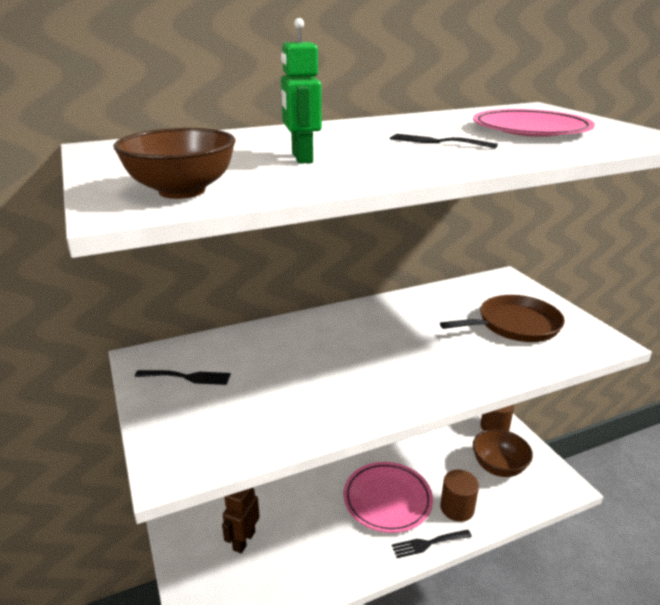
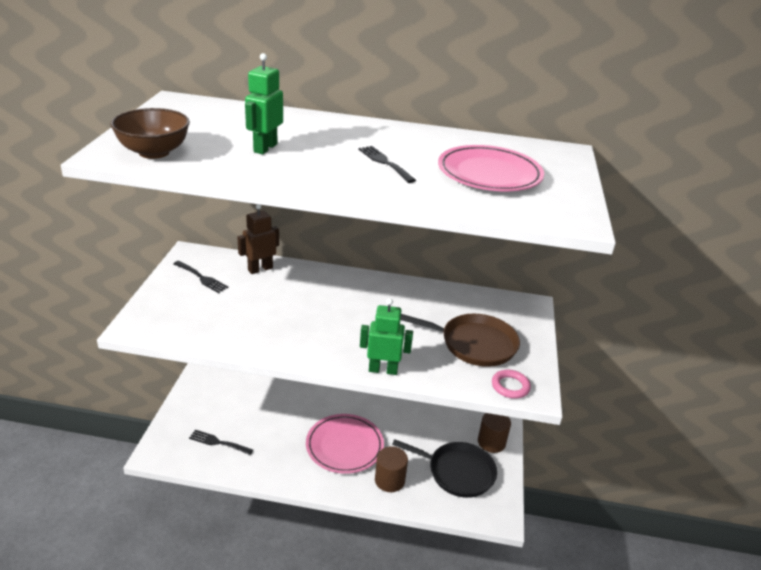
camera: 30 degrees right, 5 degrees up
brown robot [222,488,260,553] -> brown robot moved to [237,204,279,274]
black fork [392,530,472,558] -> black fork moved to [189,430,253,455]
brown bowl [473,429,533,477] -> black pan [392,439,497,498]
none -> green robot [360,298,413,375]
none -> pink ring [492,370,531,399]

